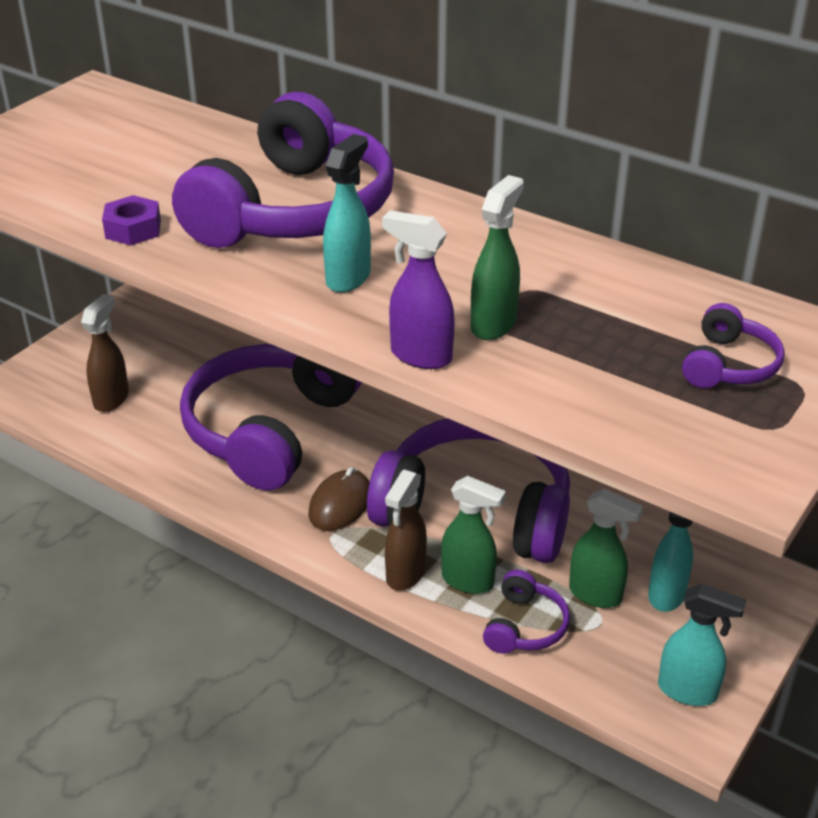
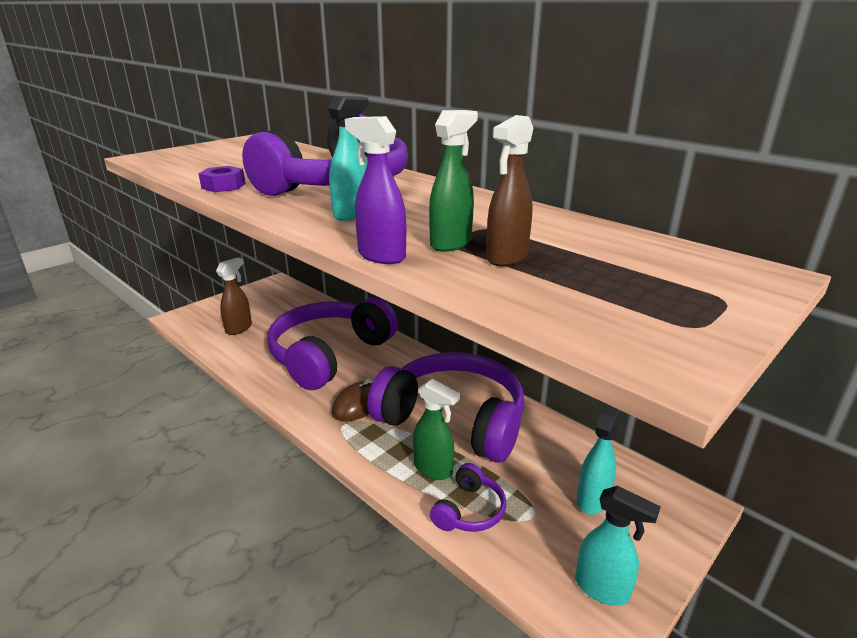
camera: 10 degrees right, 10 degrees down
brown spray bottle [385,470,427,590] -> brown spray bottle moved to [486,115,533,267]
green spray bottle [569,489,643,608] -> none
purple headphones [682,303,785,388] -> none

